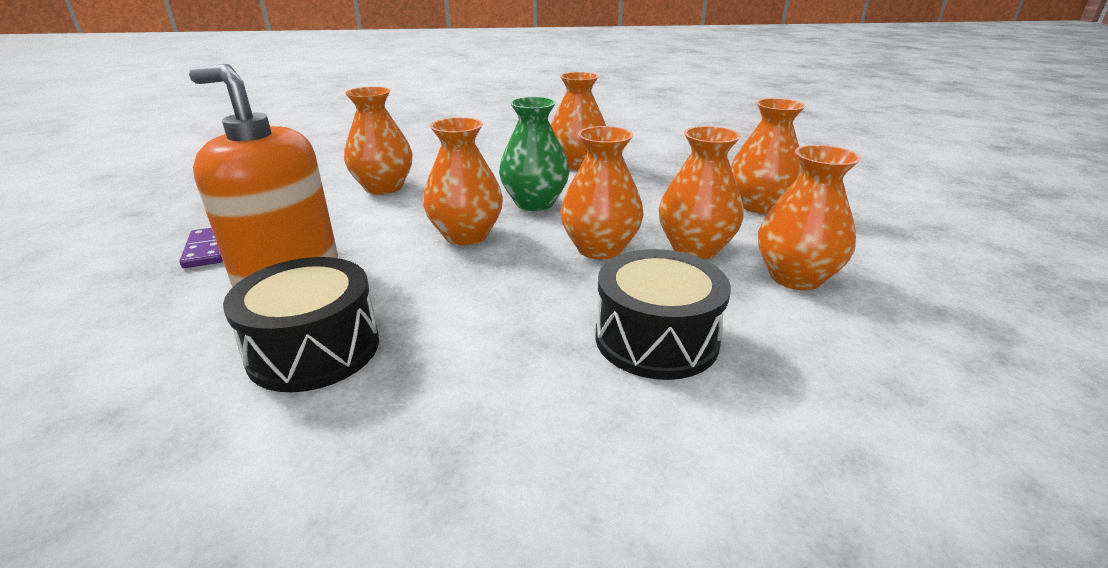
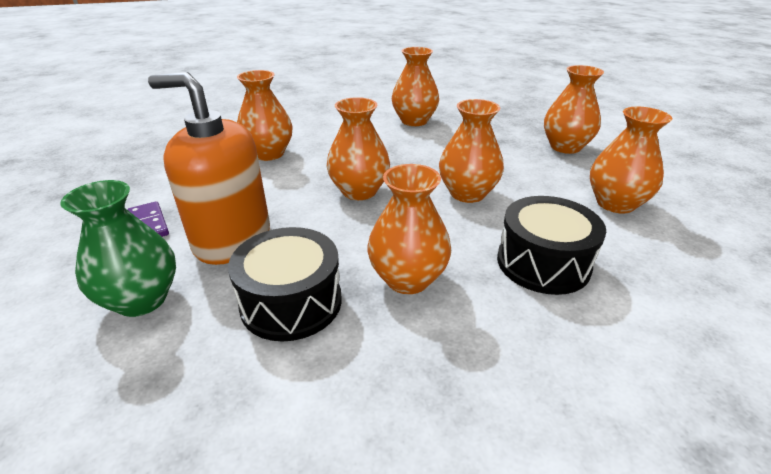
camera: 10 degrees left, 5 degrees up
green vase [499,97,570,211] -> green vase moved to [60,180,176,317]
orange vase [659,126,744,260] -> orange vase moved to [368,164,451,294]

